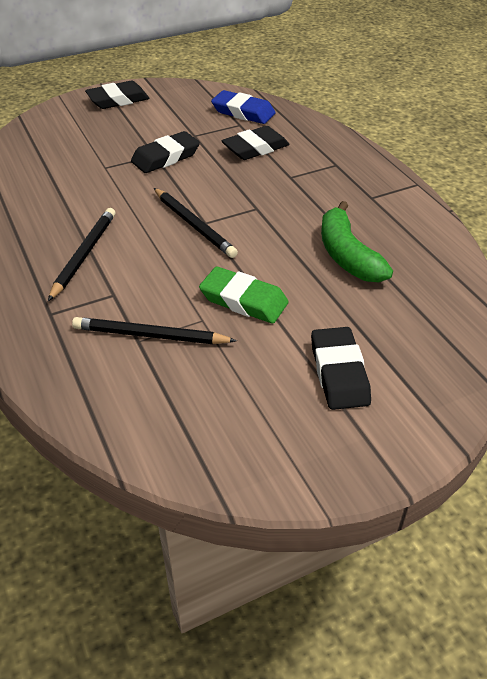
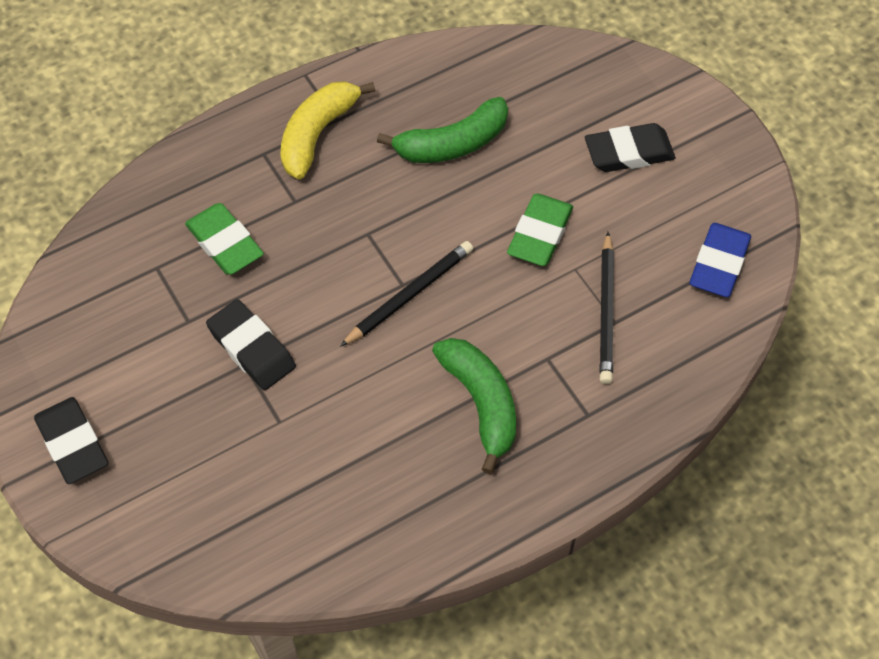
camera: 95 degrees left, 15 degrees up
black pencil [48,208,115,301] -> green banana [432,338,516,474]
blue eraser [211,90,275,124] -> blue eraser moved to [689,223,751,297]
black eraser [221,126,289,160] -> green eraser [185,203,264,275]
none -> yellow banana [280,81,375,179]

